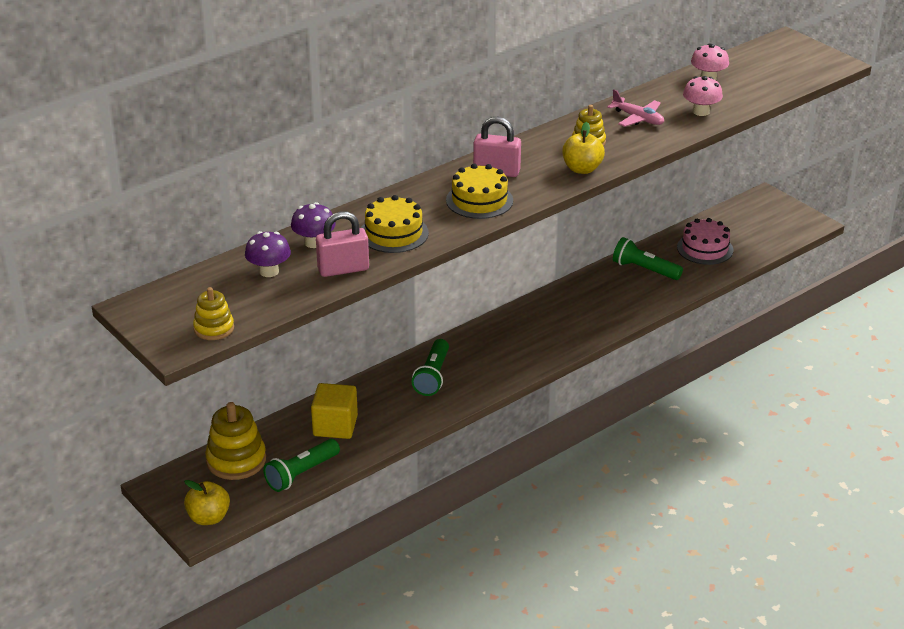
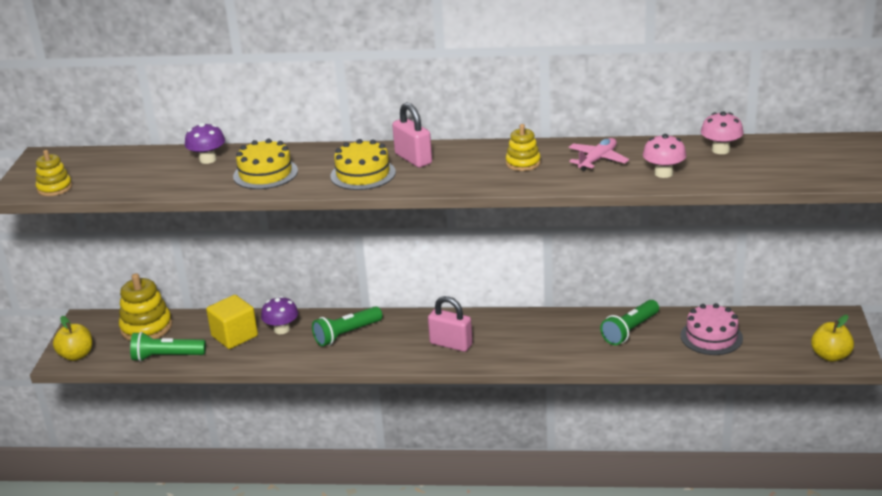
camera: 45 degrees right, 5 degrees down
purple mushroom [245,231,291,277] -> purple mushroom moved to [261,296,298,334]
pink padlock [316,211,369,277] -> pink padlock moved to [428,296,473,352]
yellow apple [562,122,605,174] -> yellow apple moved to [811,315,854,362]
pink plane [607,89,664,127] -> pink plane turned 135 degrees counterclockwise [568,138,629,171]
green flashlight [613,237,683,280] -> green flashlight turned 120 degrees counterclockwise [600,300,659,345]

